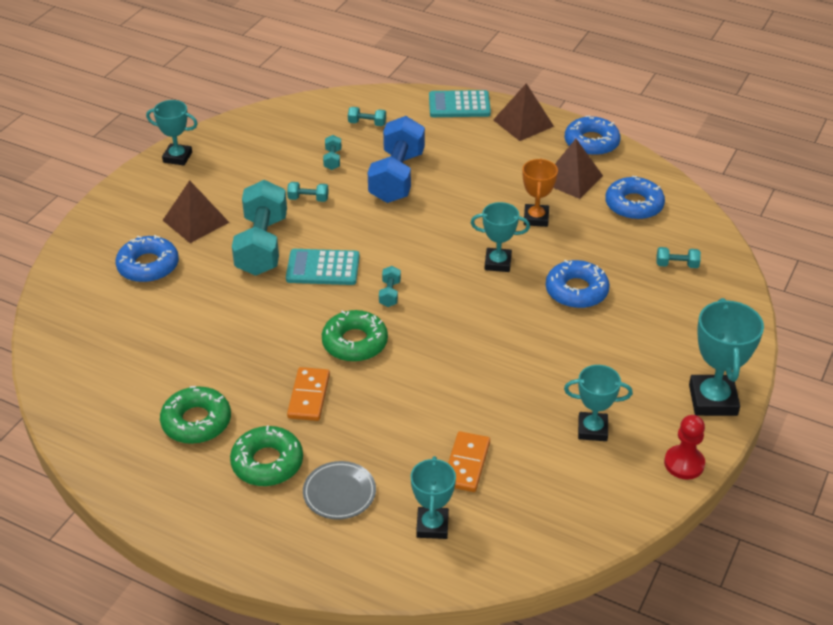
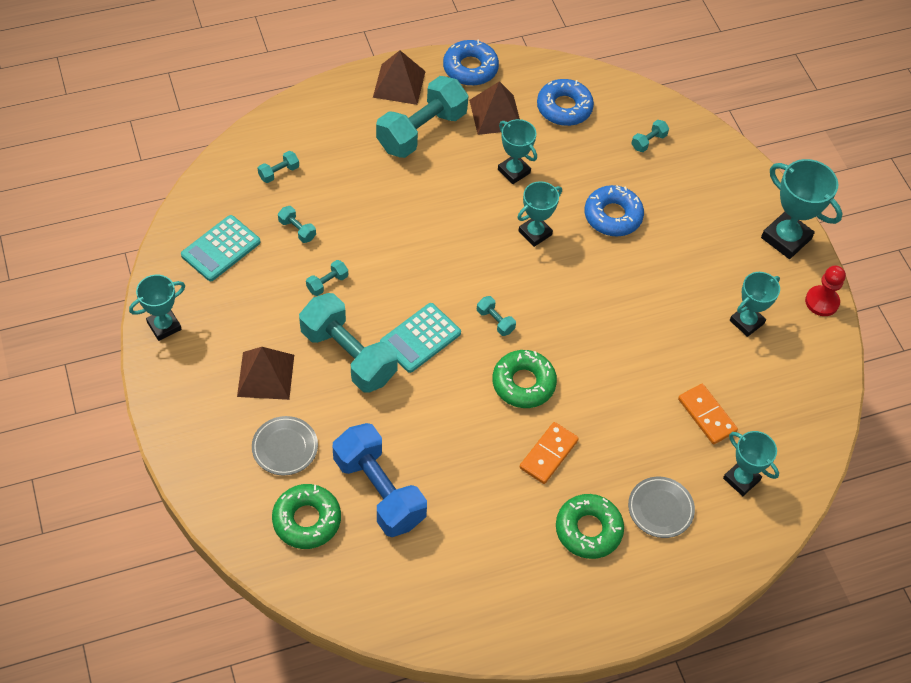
camera: 50 degrees left, 15 degrees up
blue donut [116,235,179,283] -> grey plate [252,416,318,475]
green donut [160,386,231,444] -> green donut moved to [272,484,341,549]
orange domino [287,367,330,421] -> orange domino turned 75 degrees clockwise [520,422,579,484]
blue dumbbell [368,116,425,203] -> blue dumbbell moved to [333,423,427,537]
turquoise calculator [429,90,491,117] -> turquoise calculator moved to [181,215,261,281]
orange trophy [522,159,558,227] -> turquoise trophy [498,119,537,184]
none -> turquoise dumbbell [376,76,469,158]

